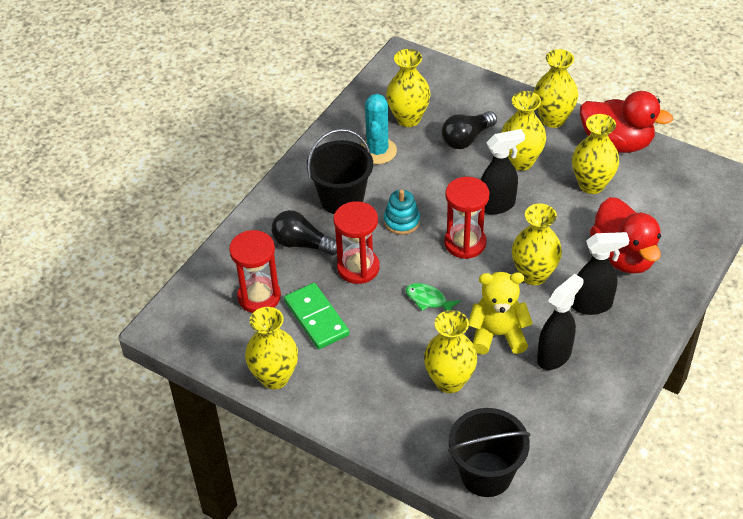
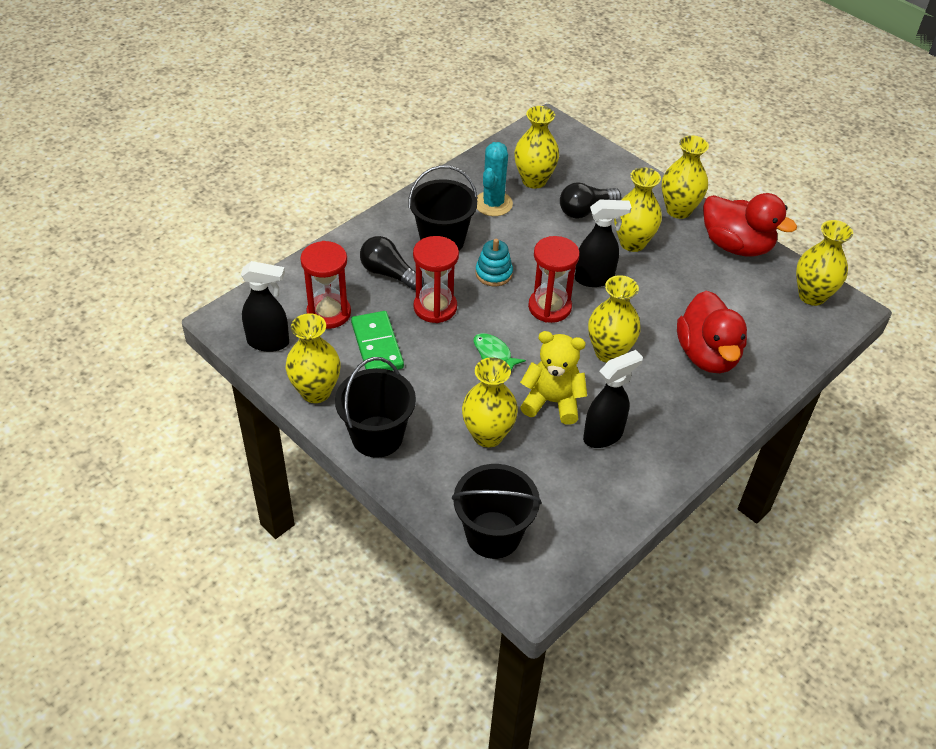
camera: 10 degrees right, 0 degrees up
yellow vase [572,114,619,194] -> yellow vase moved to [796,220,853,306]
black spray bottle [572,232,629,315] -> black spray bottle moved to [241,261,289,352]
none -> black bucket [335,357,416,458]

